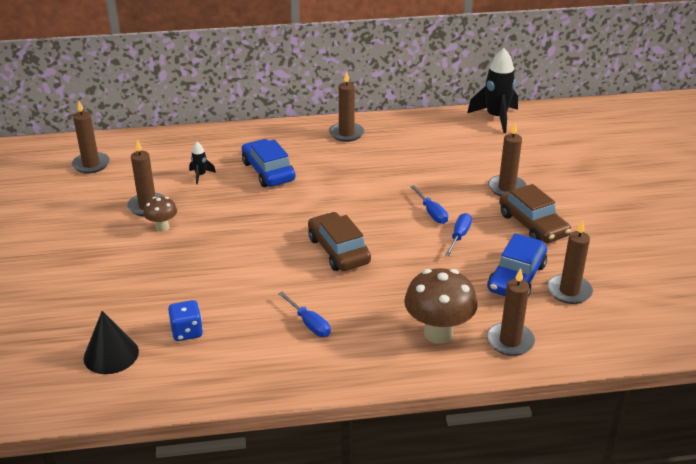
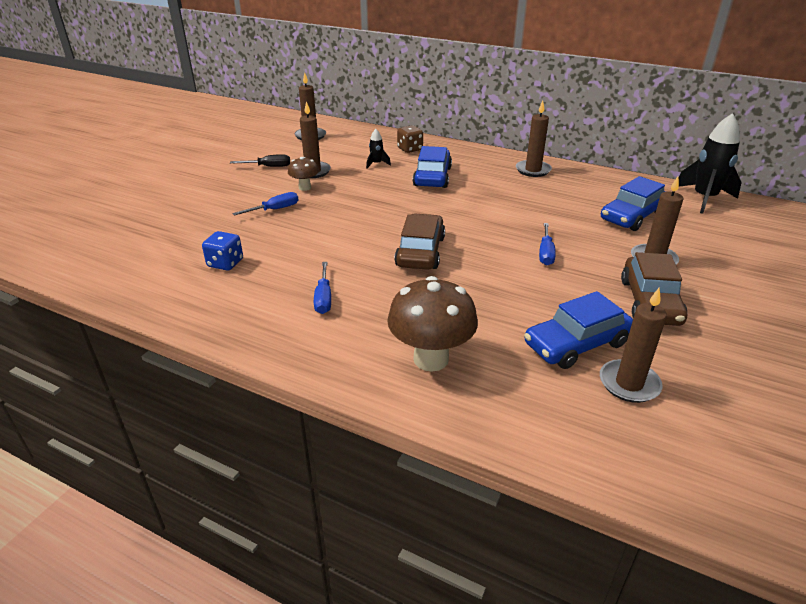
camera: 35 degrees right, 0 degrees up
black cone [84,311,139,374] -> none
blue screwdriver [445,213,472,256] -> blue screwdriver moved to [233,192,299,216]
brown candle [487,268,535,356] -> none
none -> black screwdriver [230,154,290,167]
none -> brown dice [397,125,423,153]
none -> blue car [601,176,666,231]

